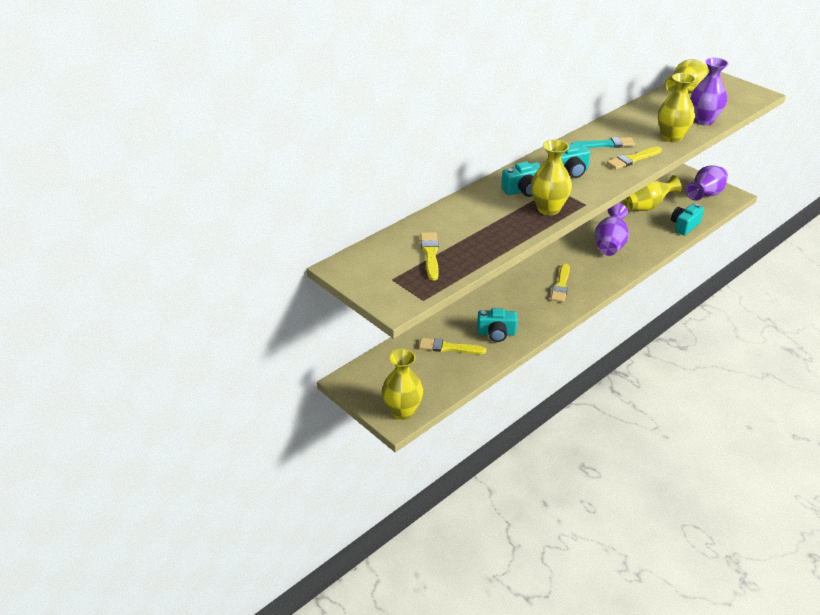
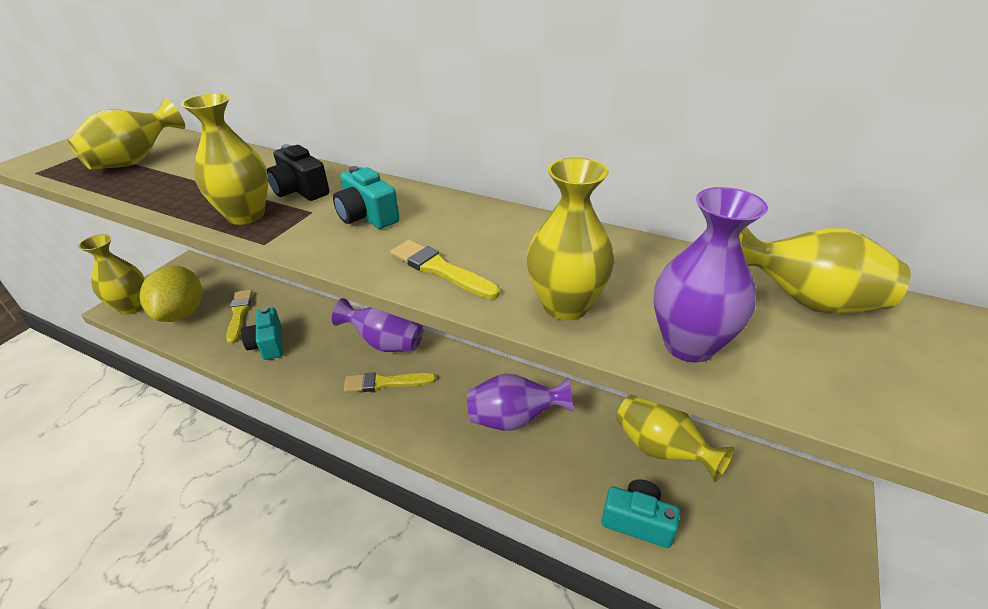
camera: 70 degrees right, 0 degrees up
yellow brush [420,232,439,281] -> yellow vase [68,98,185,169]
turquoise camera [501,161,541,197] -> black camera [267,144,330,201]
turquoise brush [571,137,635,148] -> none
purple vase [686,165,728,201] -> purple vase moved to [332,298,423,352]
none -> yellow lemon [139,266,202,322]

